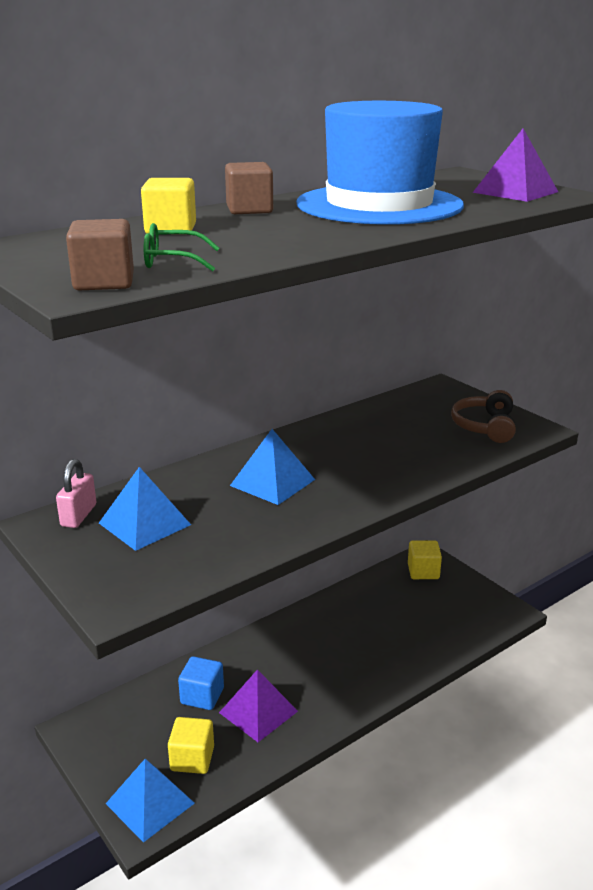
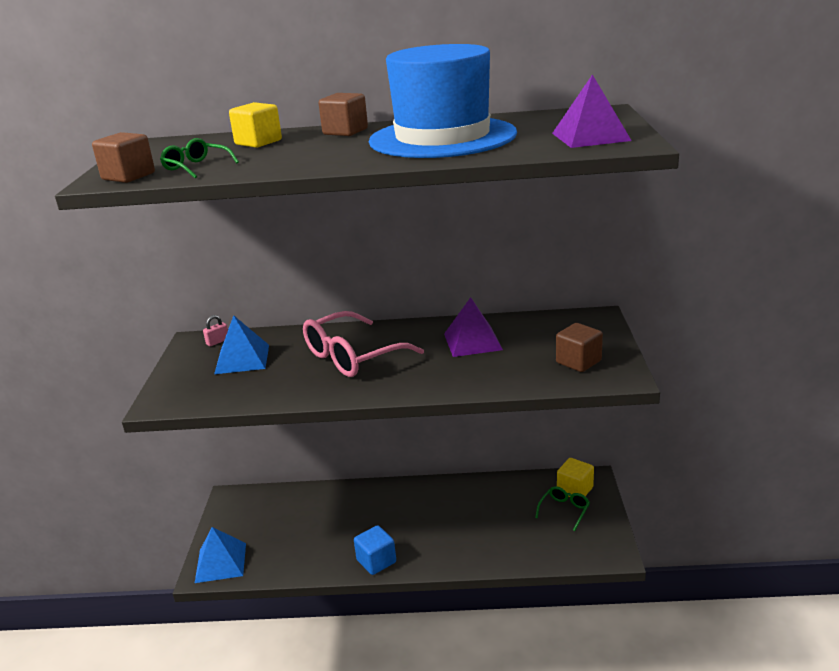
camera: 40 degrees right, 0 degrees up
pink padlock [56,459,96,528] -> pink padlock [203,315,228,346], size x0.65
yellow cube [168,717,214,774] -> none
blue cube [178,656,224,710] -> blue cube moved to [354,525,396,575]
purple pyramid [219,670,298,742] -> purple pyramid moved to [444,297,503,357]
blue pyramid [230,429,315,505] -> pink glasses [303,311,424,377]
brown headphones [451,390,516,443] -> brown cube [556,323,603,372]
none -> green glasses [535,486,590,531]

